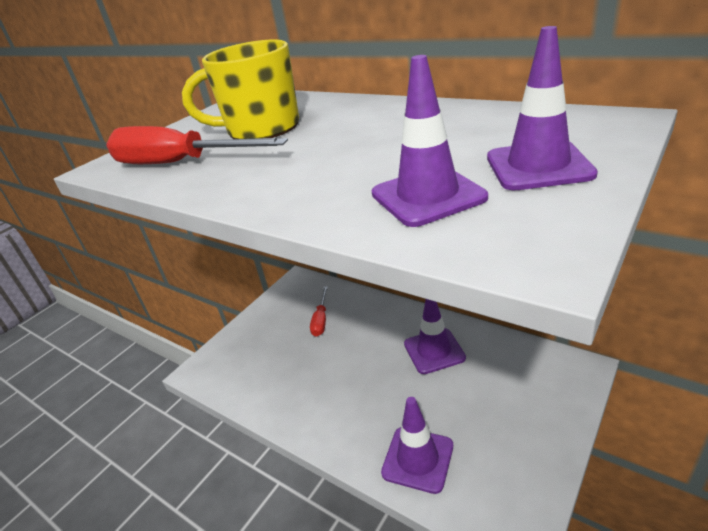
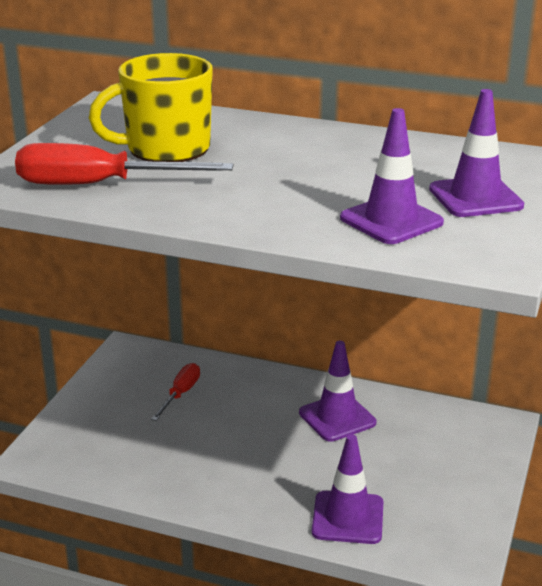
camera: 20 degrees left, 5 degrees down
red screwdriver [310,286,328,337] -> red screwdriver turned 150 degrees counterclockwise [151,363,200,421]

